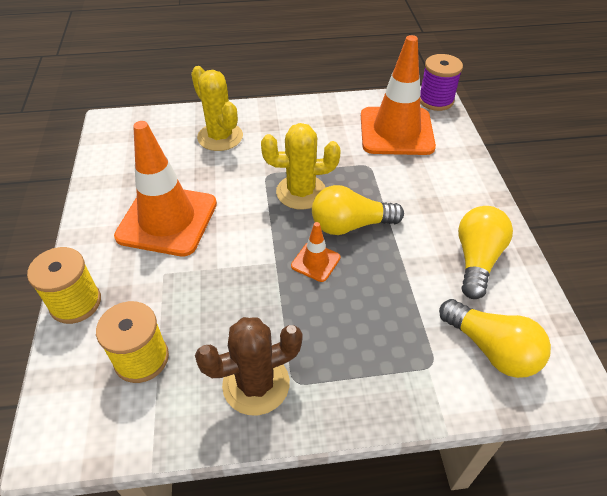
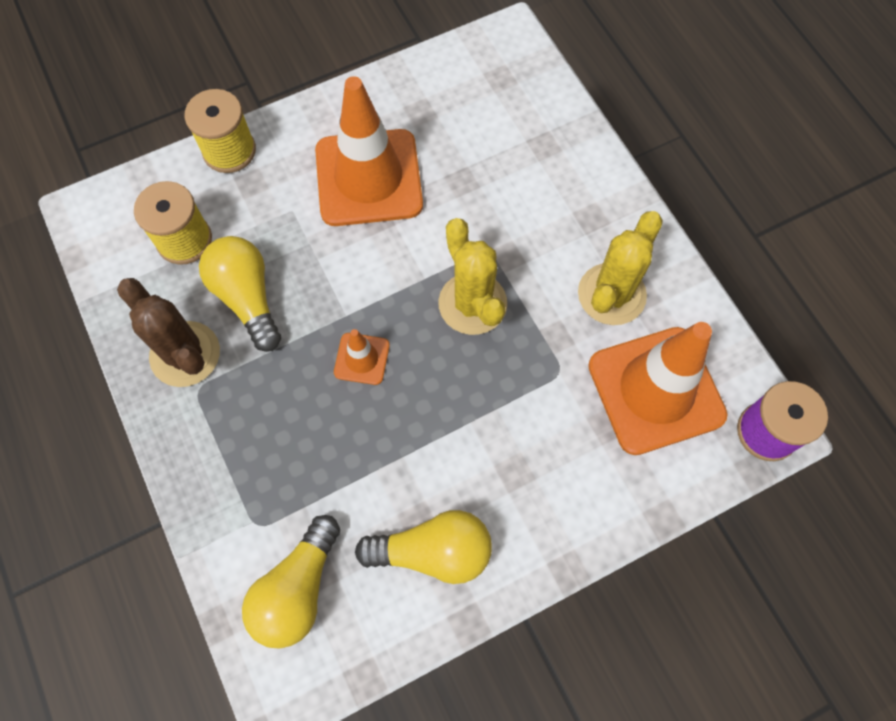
camera: 70 degrees right, 20 degrees up
yellow cactus [191,66,243,151] -> yellow cactus moved to [578,211,663,325]
yellow light bulb [312,185,404,235] -> yellow light bulb moved to [199,236,281,352]

